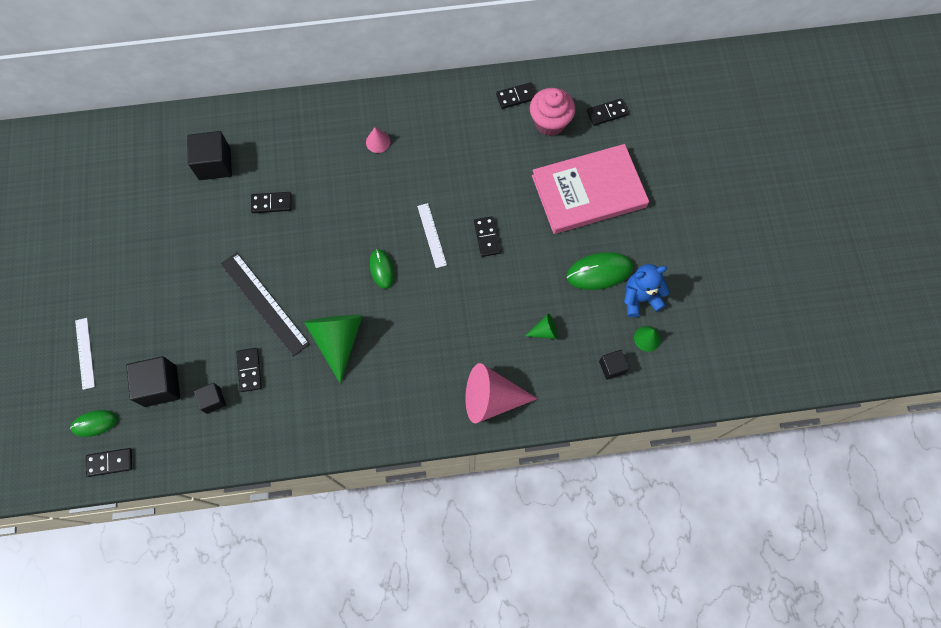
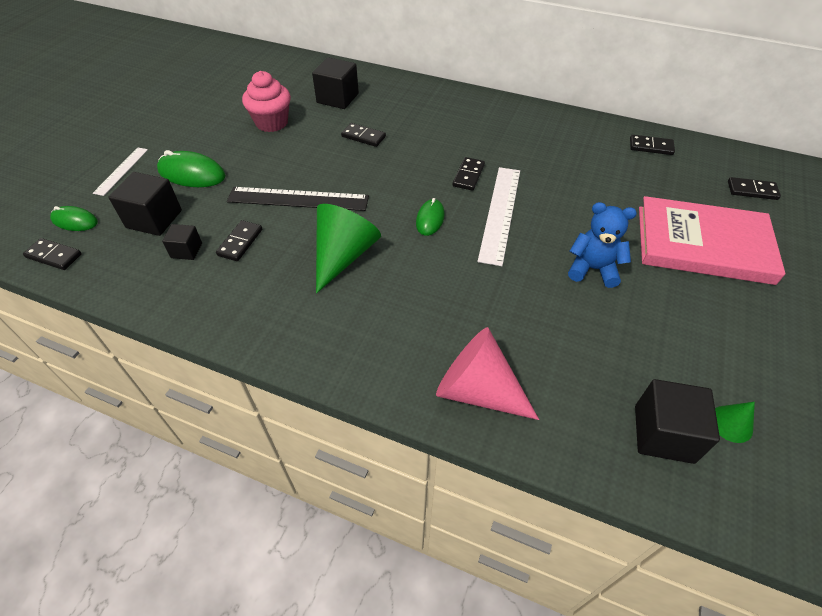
camera: 30 degrees right, 20 degrees down
black ruler [220,252,310,357] -> black ruler turned 75 degrees counterclockwise [227,187,369,211]
pink cone [366,127,390,153] -> none
white ruler [417,203,447,268] -> white ruler [478,167,520,266], size x1.75
black domino [474,216,501,257] -> black domino moved to [453,157,485,191]
green cone [525,314,558,339] -> none
pink cupcake [530,88,575,136] -> pink cupcake moved to [242,71,291,132]
green mouse [567,252,633,290] -> green mouse moved to [157,150,226,187]
black cube [599,350,629,380] -> black cube [635,379,720,464], size x1.74
blue teddy bear [624,264,670,317] -> blue teddy bear moved to [568,202,637,288]

